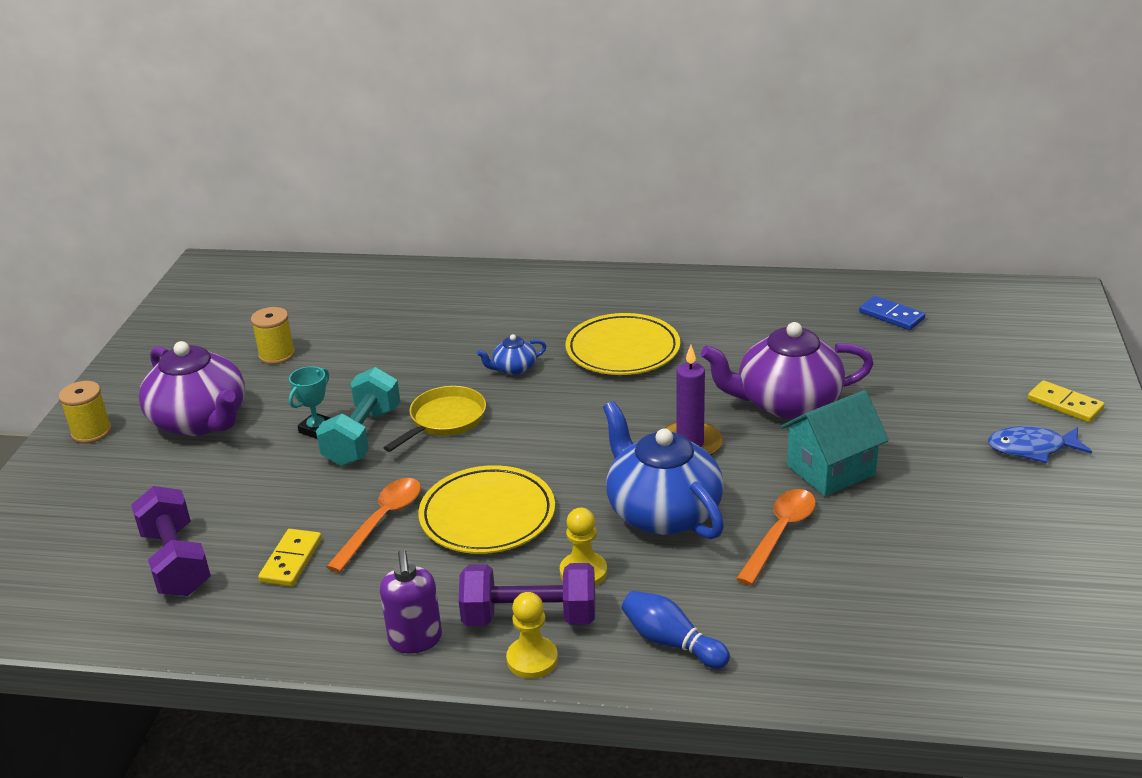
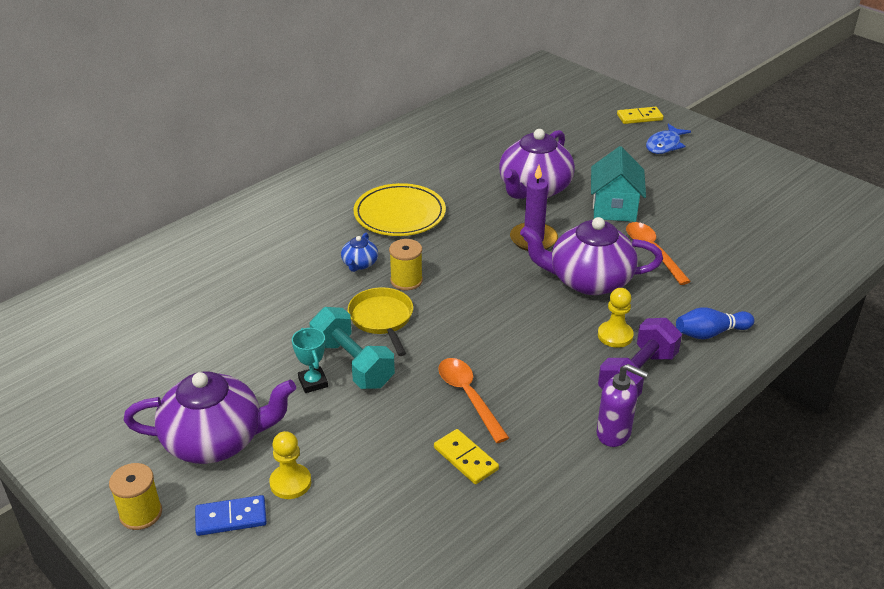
camera: 55 degrees left, 5 degrees up
purple dumbbell [131,486,211,596] -> none
yellow spool [251,307,295,364] -> yellow spool moved to [389,239,423,291]
yellow plate [418,465,555,554] -> none
yellow pawn [506,592,558,679] -> yellow pawn moved to [269,431,311,499]
blue teapot [603,401,724,539] -> purple teapot [520,217,663,295]
blue domino [859,296,925,330] -> blue domino moved to [195,495,267,536]

